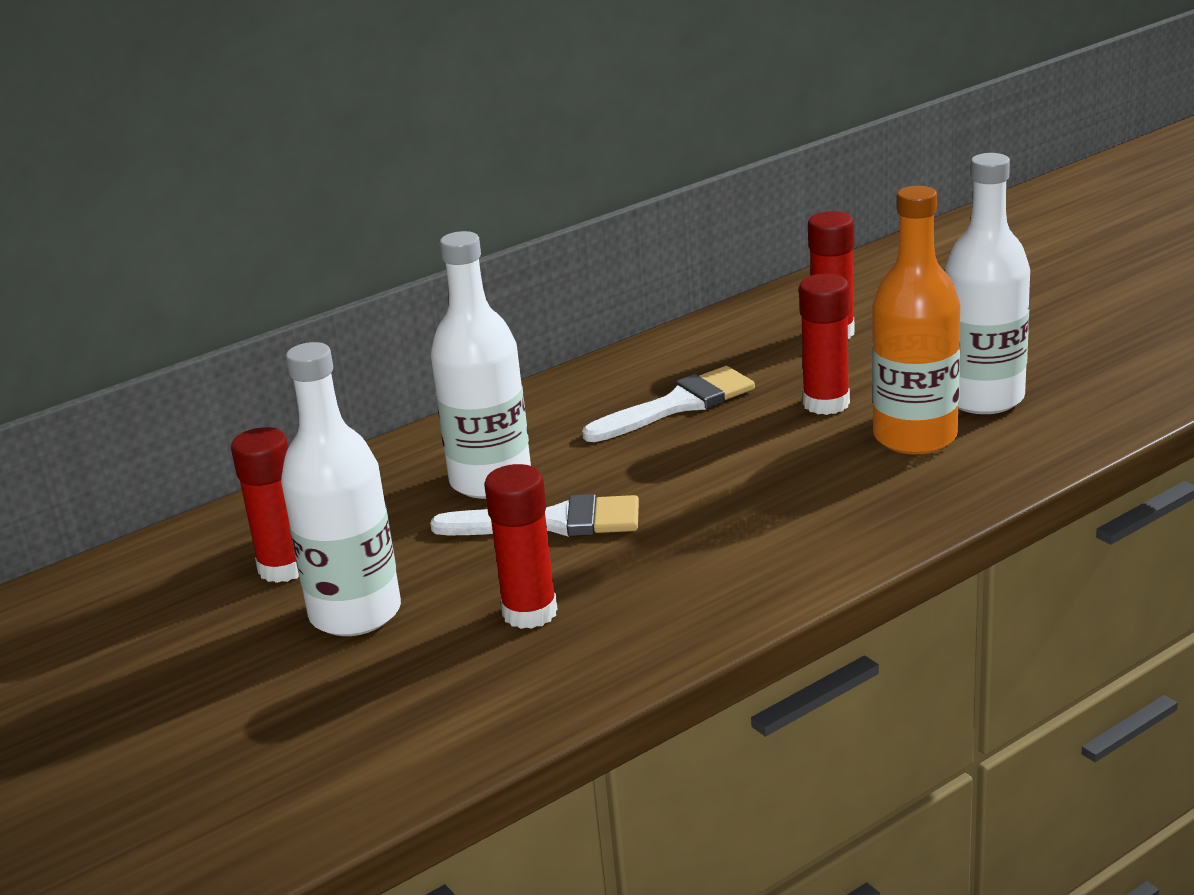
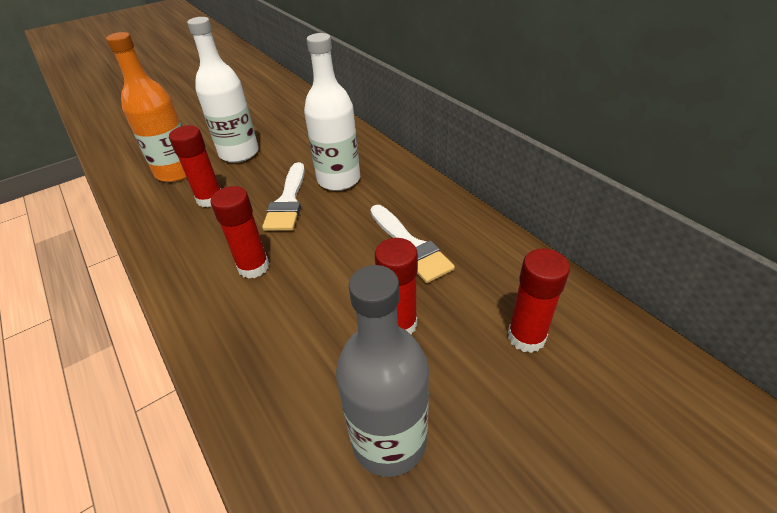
camera: 90 degrees right, 15 degrees up
red glue stick [231,427,299,583] -> red glue stick moved to [210,186,269,279]
orange bottle [872,186,960,455] -> orange bottle moved to [106,32,187,182]
white bottle [945,153,1030,414] -> grey bottle [336,265,429,477]

